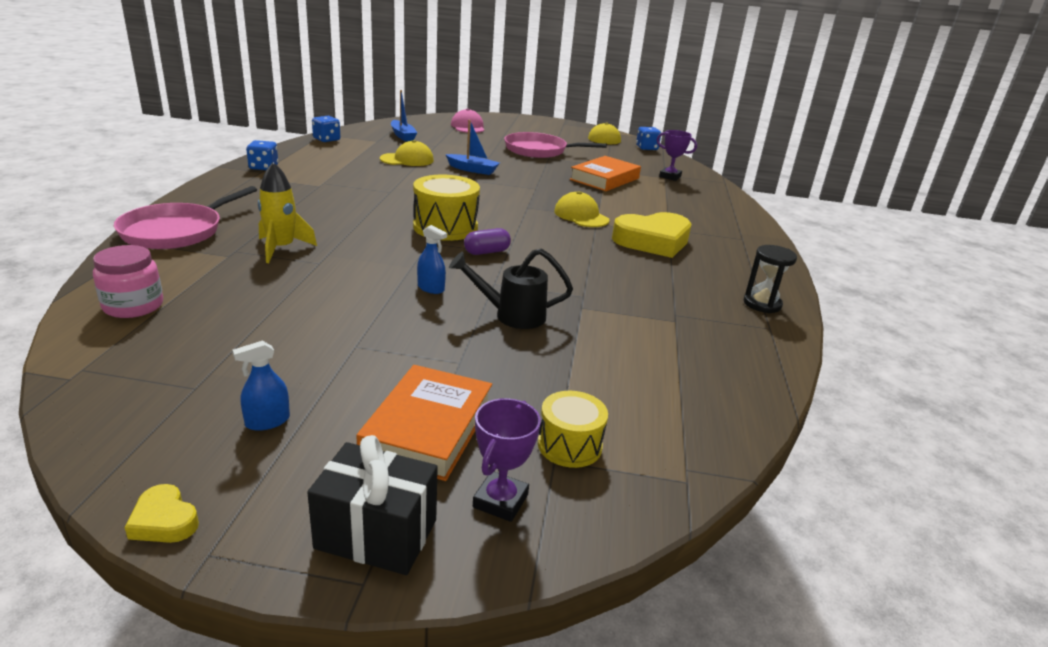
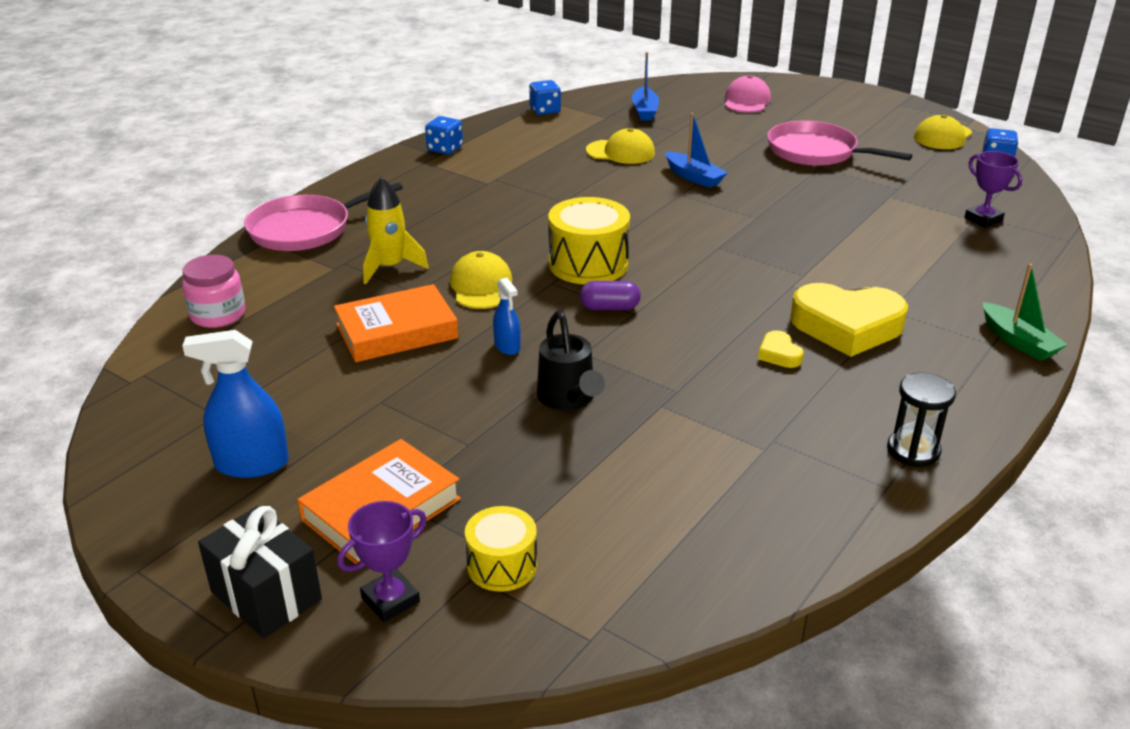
camera: 30 degrees right, 5 degrees up
yellow heart [125,484,199,543] -> yellow heart moved to [758,330,804,368]
blue spray bottle [232,341,290,431] -> blue spray bottle [182,330,289,478], size x1.76
black watering can [449,248,573,329] -> black watering can turned 135 degrees counterclockwise [537,311,605,410]
yellow cap [554,191,610,227] -> yellow cap moved to [450,251,512,309]
orange book [570,156,641,191] -> orange book moved to [334,284,459,362]
none -> green boat [983,264,1068,361]

